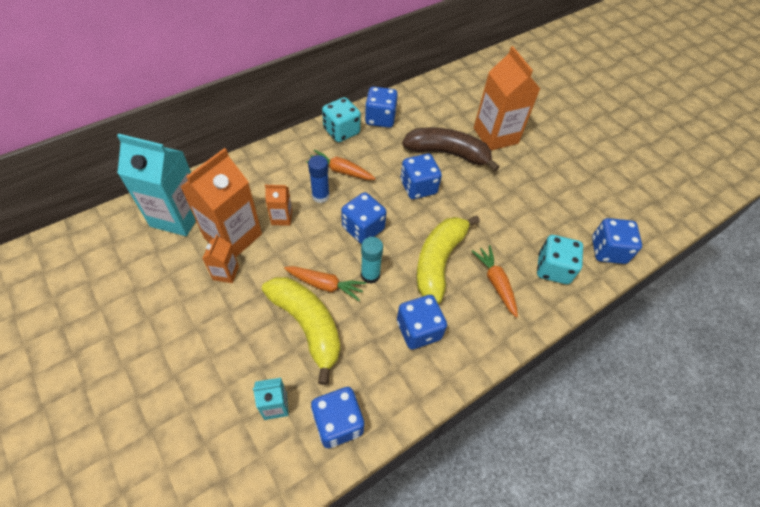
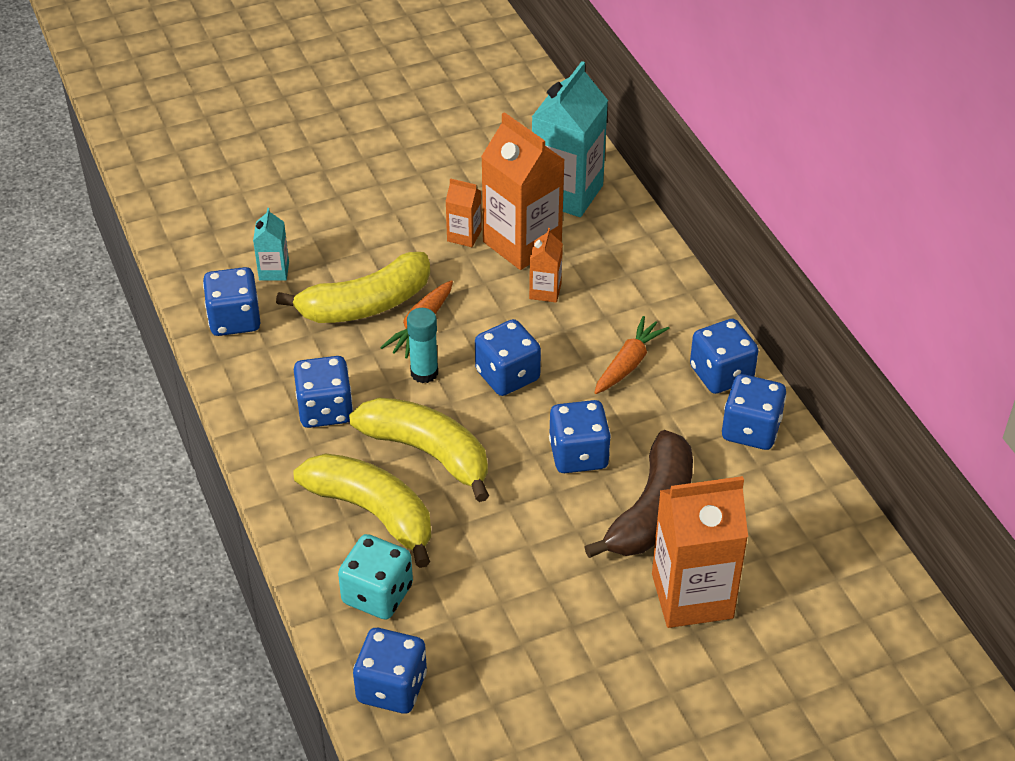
camera: 105 degrees right, 10 degrees down
blue glue stick [308,155,330,203] -> none
turquoise dice [322,97,361,142] -> blue dice [690,319,759,394]
orange carrot [472,245,518,318] -> yellow banana [293,454,431,568]

